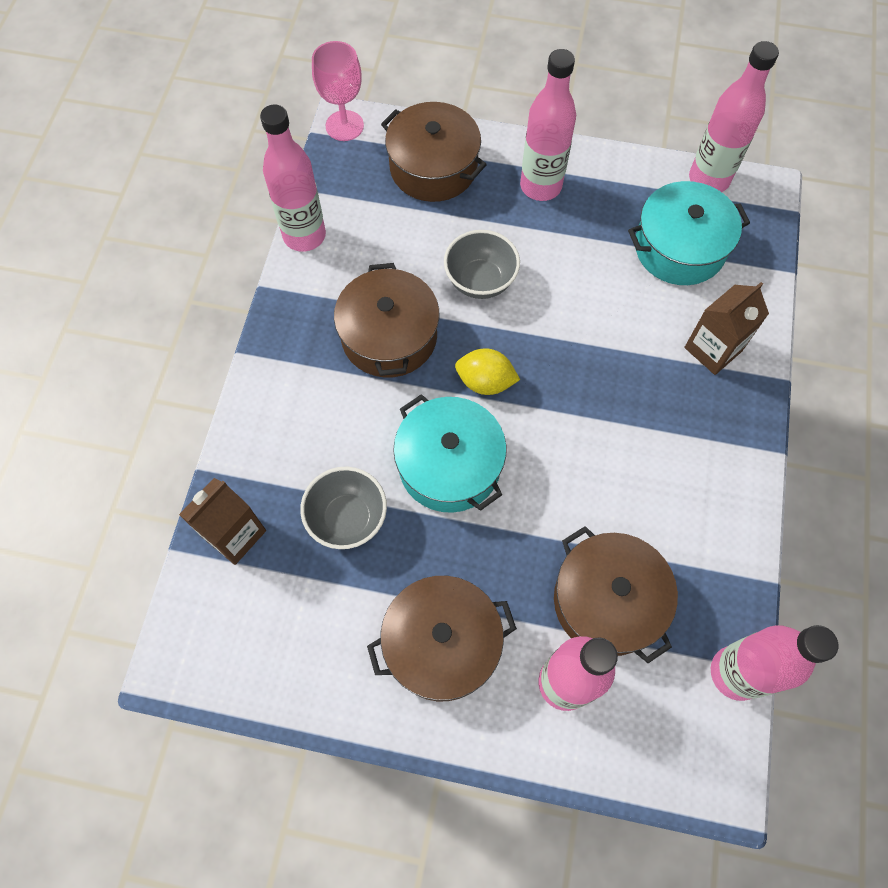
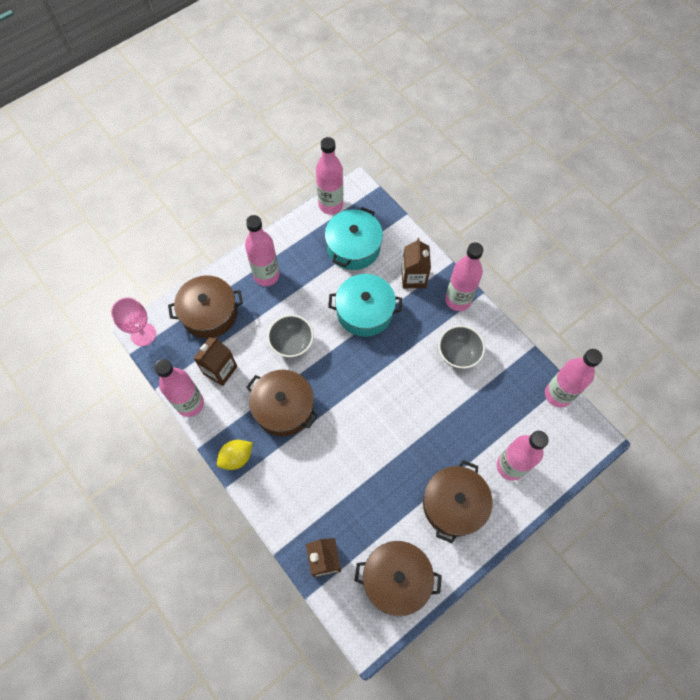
camera: 50 degrees left, 0 degrees up
grey bowl [300,467,387,549] -> grey bowl moved to [438,325,485,369]
turquoise pot [393,394,507,513] -> turquoise pot moved to [328,274,402,337]
yellow lemon [455,348,520,395] -> yellow lemon moved to [217,440,253,470]
brown pot [554,526,678,663] -> brown pot moved to [355,541,442,616]
none -> brown carton [193,337,237,386]
none -> pink bottle [445,242,483,311]

